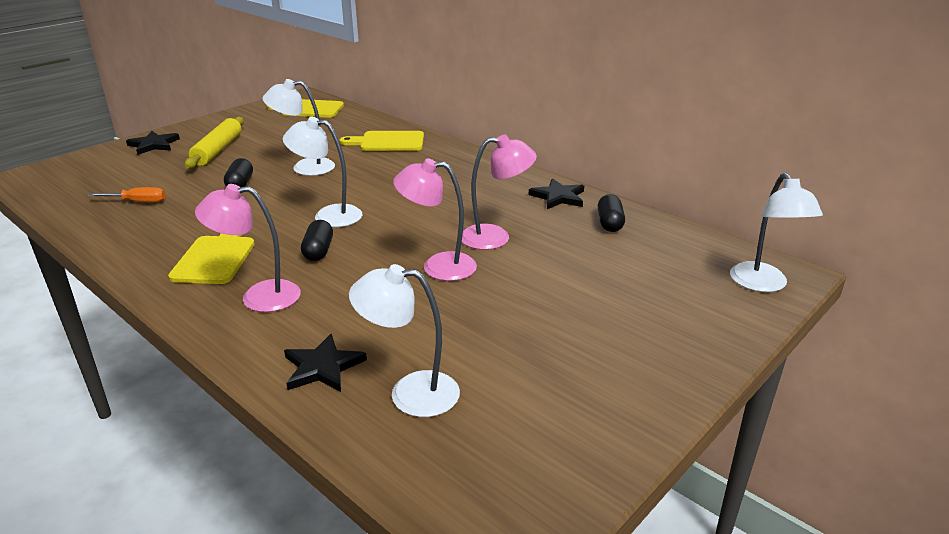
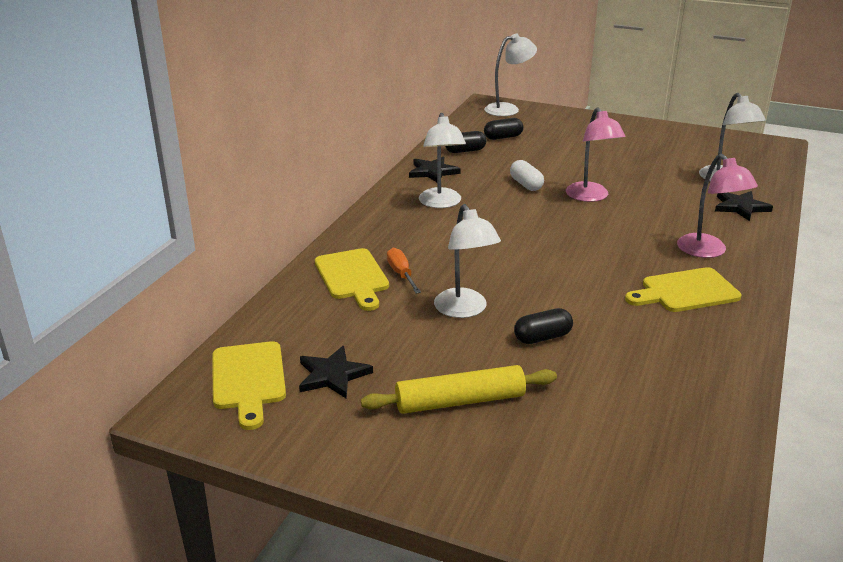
camera: 110 degrees left, 0 degrees up
orange screwdriver [89,187,166,203] -> orange screwdriver moved to [387,248,421,294]
black star [126,131,180,155] -> black star moved to [299,346,373,399]
white lamp [283,117,362,227] -> white lamp moved to [419,113,466,208]
black capsule [301,220,333,261] -> black capsule moved to [484,118,523,140]
pink lamp [462,135,537,250] -> white capsule [510,160,544,191]

